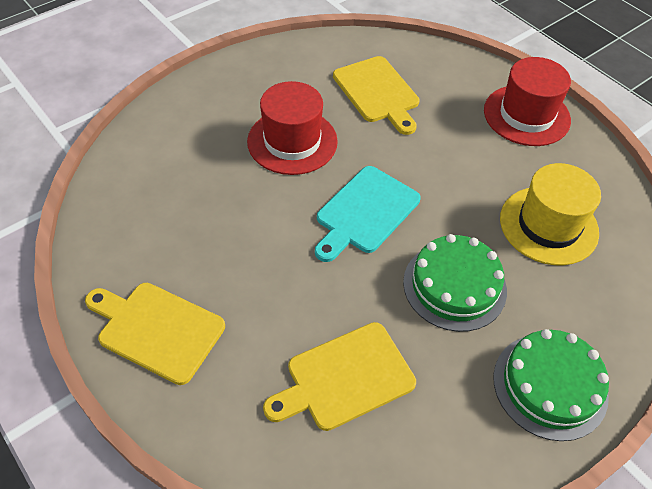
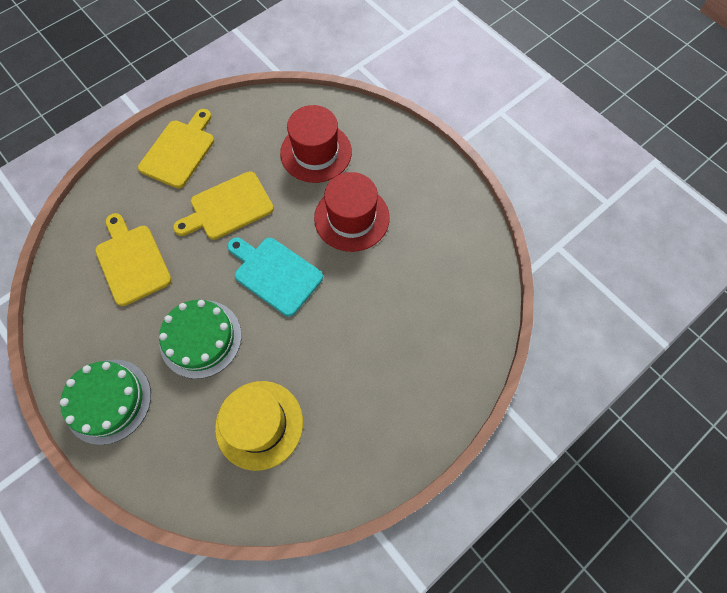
camera: 90 degrees right, 15 degrees up
yellow cutting board [333,56,419,135] -> yellow cutting board moved to [173,171,274,240]
red hat [484,57,571,146] -> red hat moved to [280,105,352,183]

